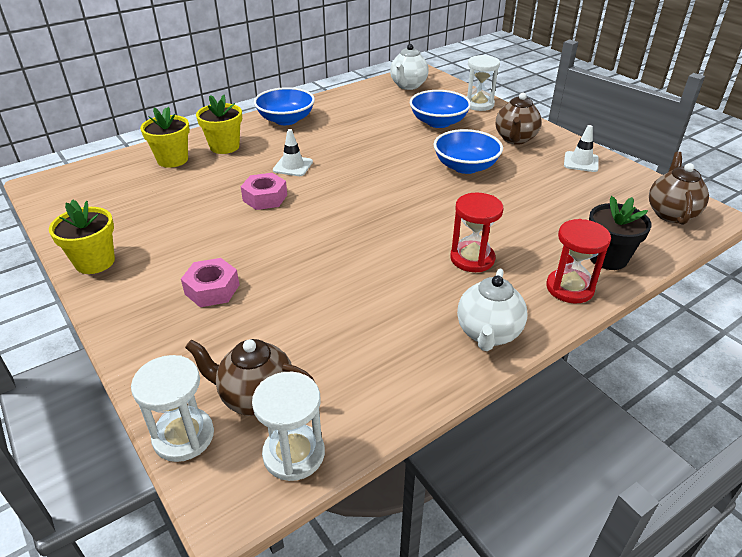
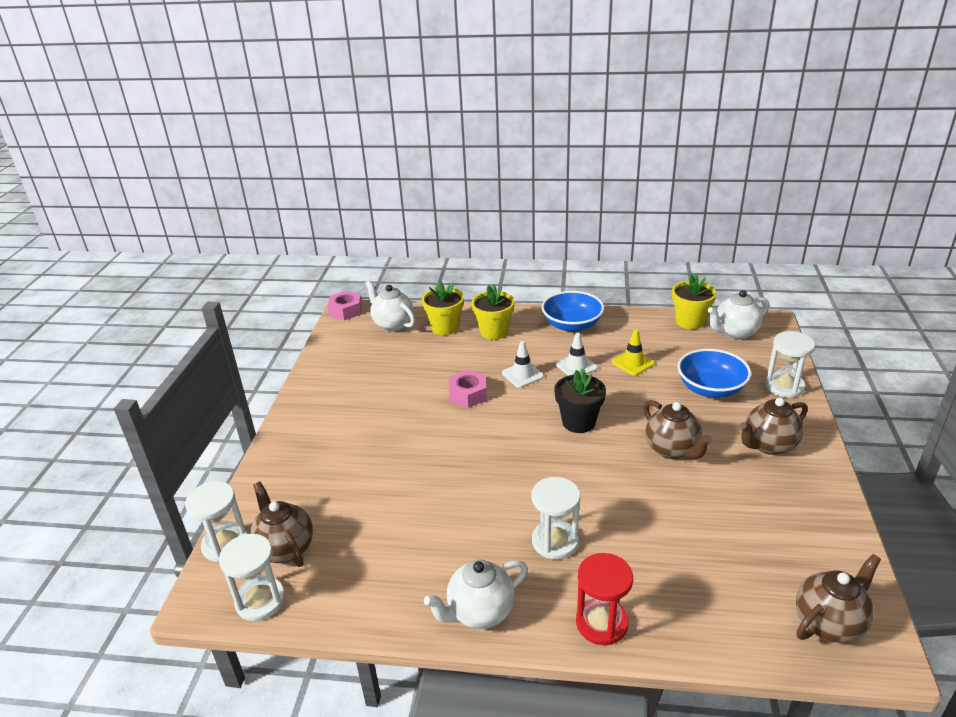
camera: 45 degrees right, 5 degrees down
yellow flower pot [49,199,115,274] -> yellow flower pot moved to [672,274,717,329]
pink nut [181,258,240,307] -> pink nut moved to [328,291,362,320]
blue bowl [434,129,503,174] -> brown teapot [644,400,713,459]
red hourglass [450,192,503,272] -> white hourglass [532,477,580,560]
white traffic cone [564,125,599,172] -> white traffic cone moved to [556,333,598,376]
black flower pot [589,196,652,270] -> black flower pot moved to [554,368,606,433]
none -> white teapot [365,280,415,332]
none -> yellow traffic cone [612,329,655,376]

